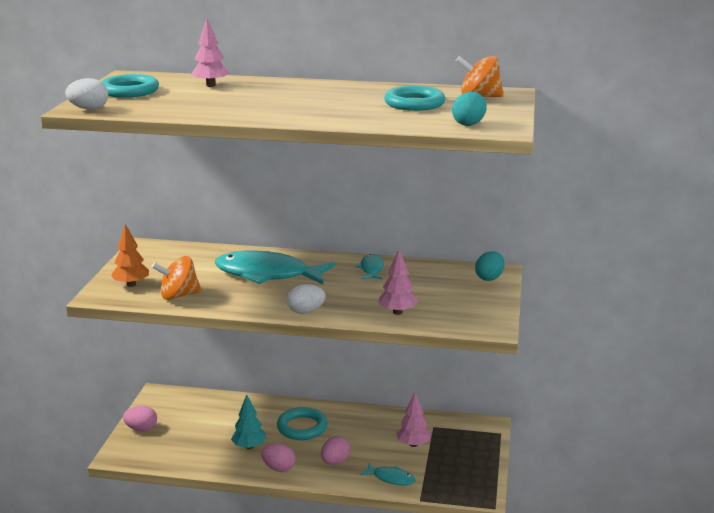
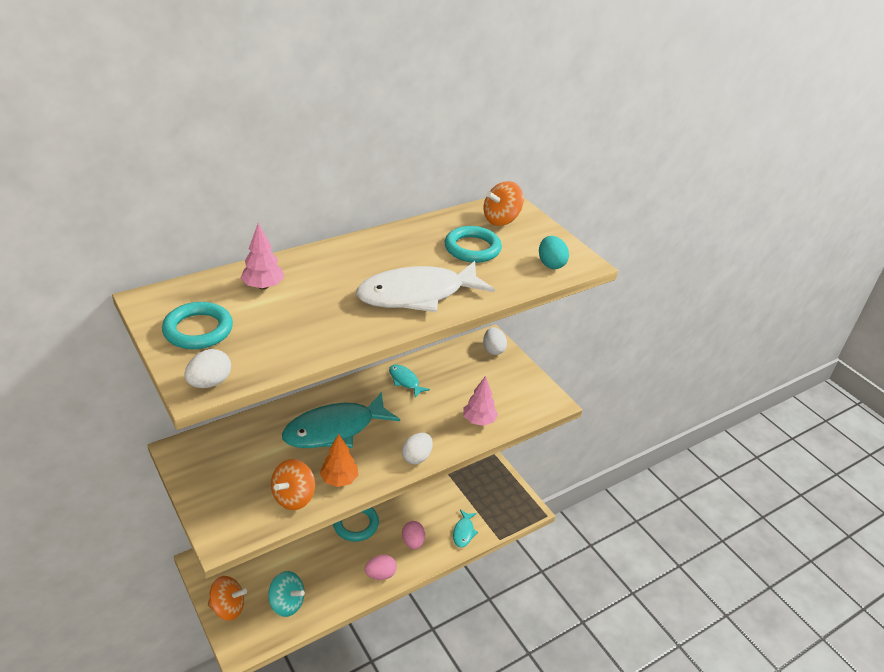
camera: 45 degrees left, 15 degrees up
orange tree [111,224,149,287] -> orange tree moved to [320,434,358,487]
pink egg [123,406,157,431] -> orange spinning top [208,576,247,621]
turquoise tree [231,394,266,449] -> none
turquoise fish [360,463,416,485] -> turquoise fish turned 120 degrees clockwise [453,510,478,548]
pink tree [396,393,431,447] -> none
turquoise egg [475,251,505,281] -> white egg [483,327,507,355]
none -> turquoise spinning top [268,571,305,617]
none -> white fish [356,261,495,312]

